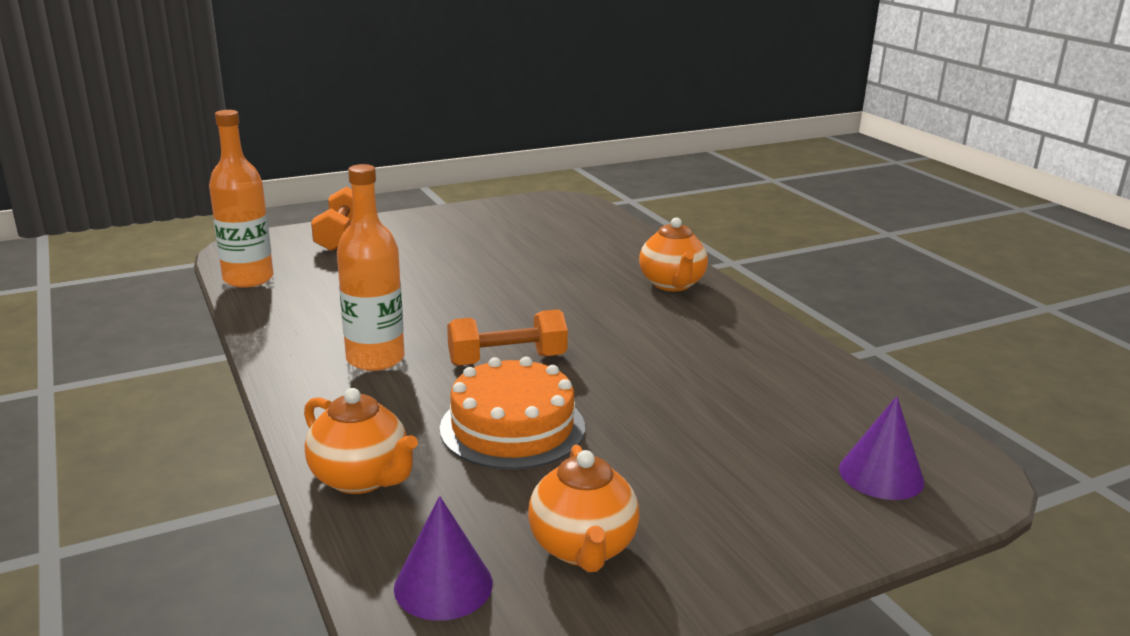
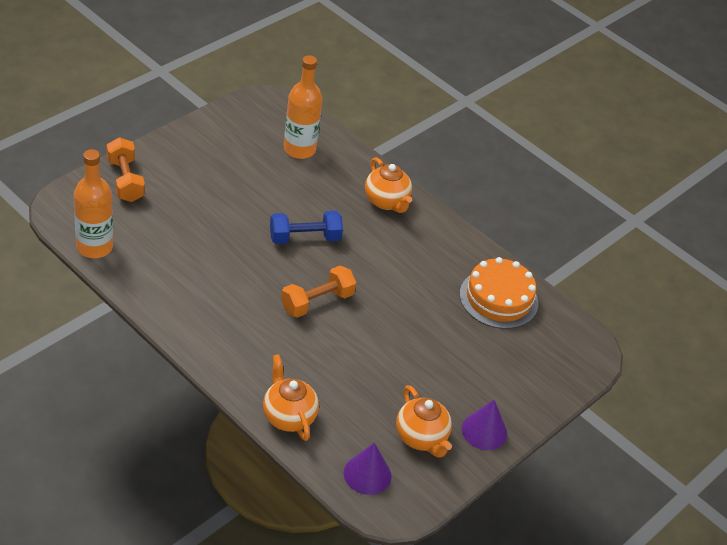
camera: 25 degrees left, 20 degrees up
orange teapot [304,388,418,494] -> orange teapot turned 135 degrees counterclockwise [263,354,319,441]
orange bottle [337,164,405,371] -> orange bottle moved to [284,55,322,159]
orange cake [440,357,585,469] -> orange cake moved to [460,257,538,329]
purple cone [839,396,925,500] -> purple cone moved to [462,400,507,450]
none -> blue dumbbell [270,211,343,244]

